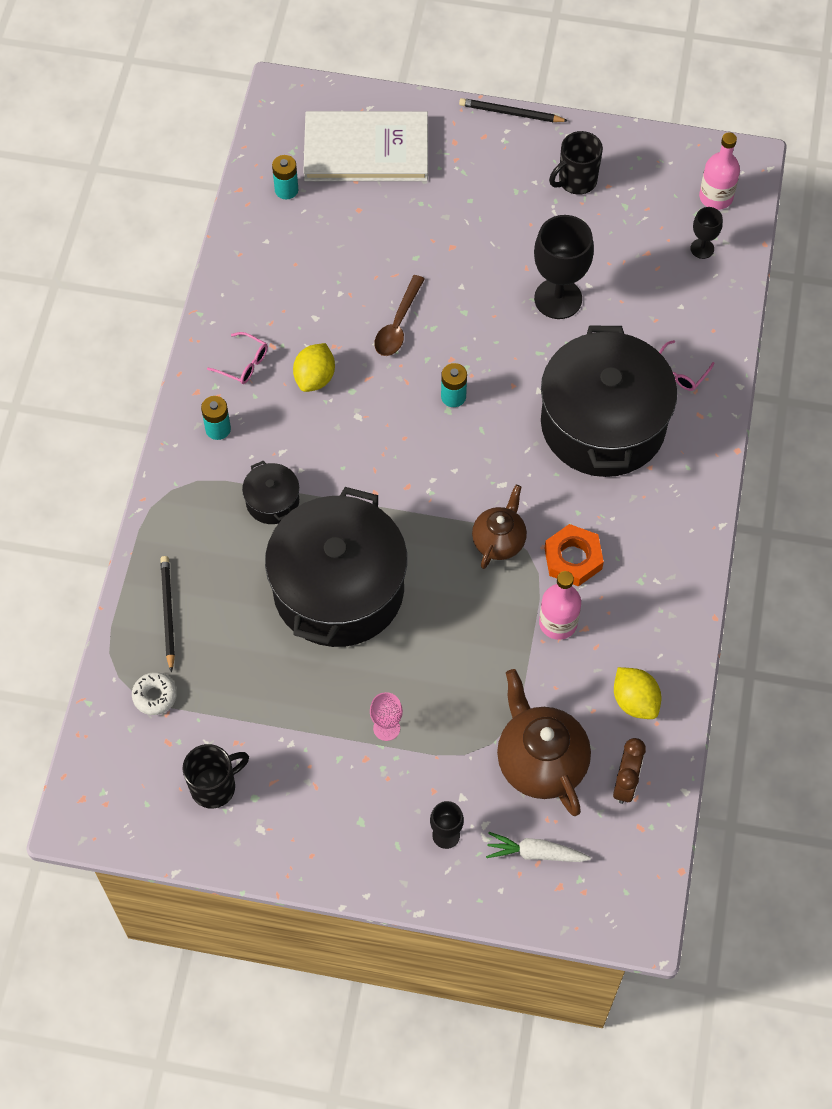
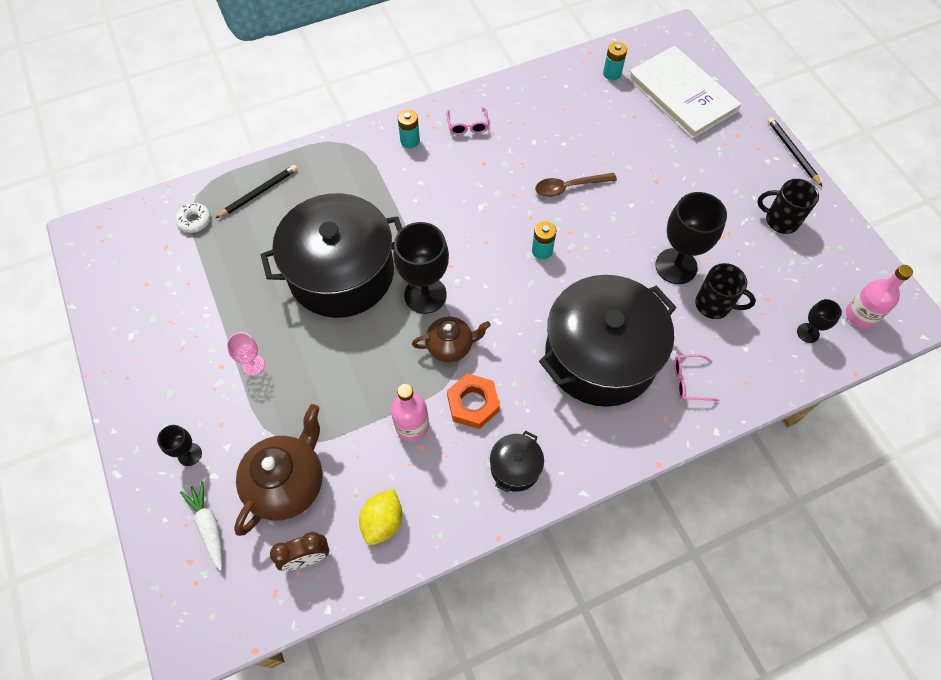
camera: 55 degrees right, 0 degrees up
black mug [183,744,249,809] -> black mug moved to [695,263,756,319]
black pot [242,461,299,524] -> black pot moved to [490,431,544,493]
yellow lemon [293,343,335,392] -> none
none -> black goblet [393,222,449,314]

